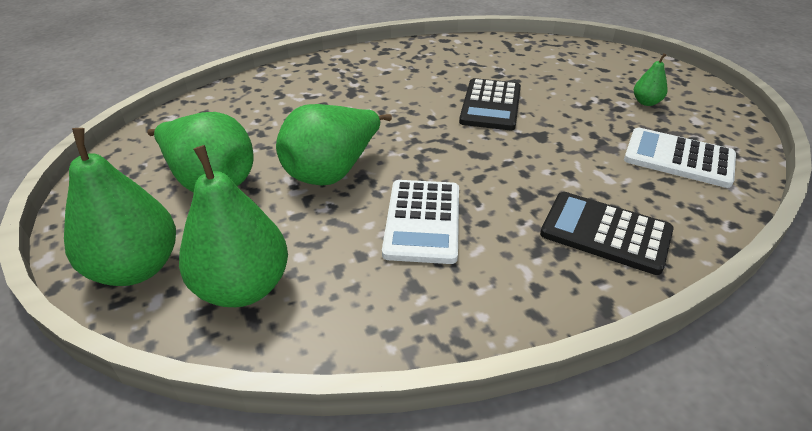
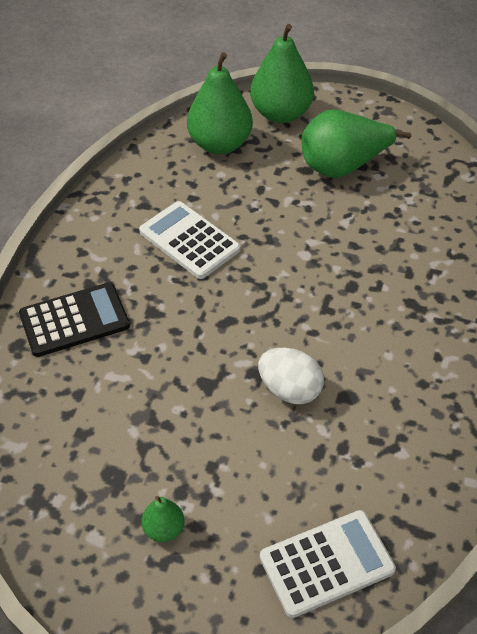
camera: 130 degrees right, 10 degrees up
green pear [276,104,392,186] -> none
black calculator [459,78,521,130] -> white egg [258,348,324,404]
white calculator [624,128,736,188] -> white calculator moved to [260,510,396,618]

